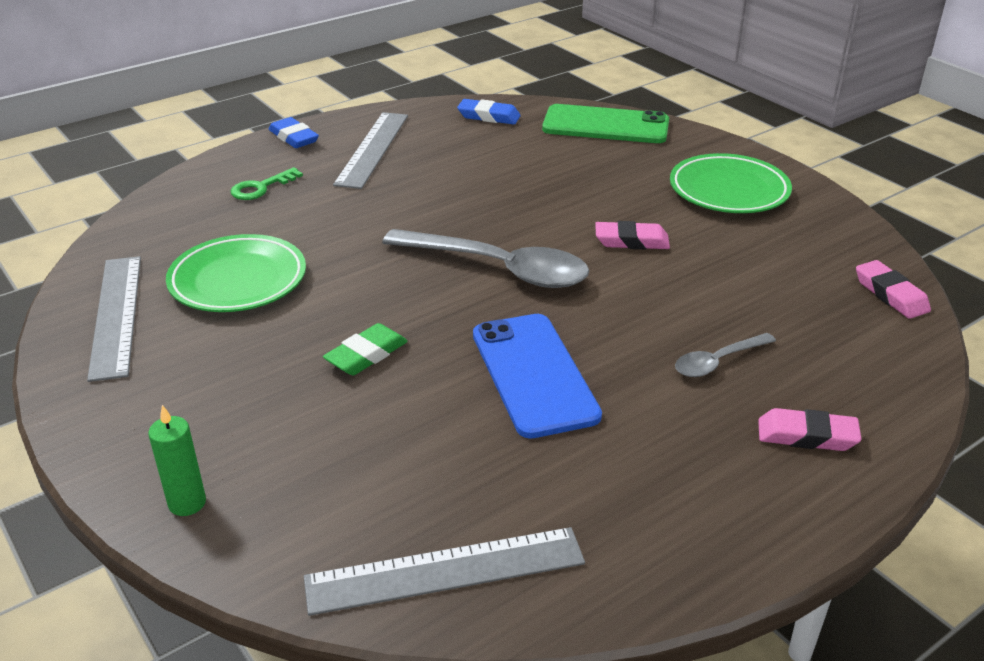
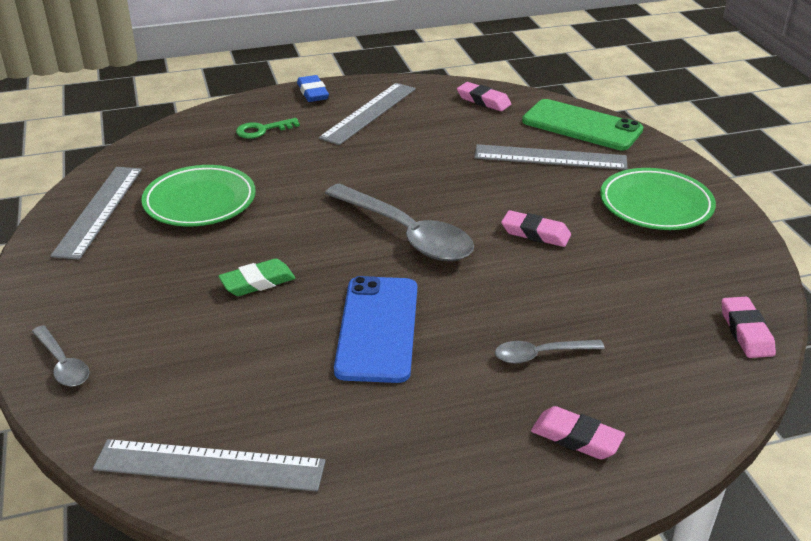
camera: 20 degrees right, 0 degrees up
green candle [148,405,206,516] -> grey spoon [32,325,89,387]
blue eraser [457,99,521,124] -> pink eraser [457,82,511,111]
none -> grey ruler [474,144,627,170]

